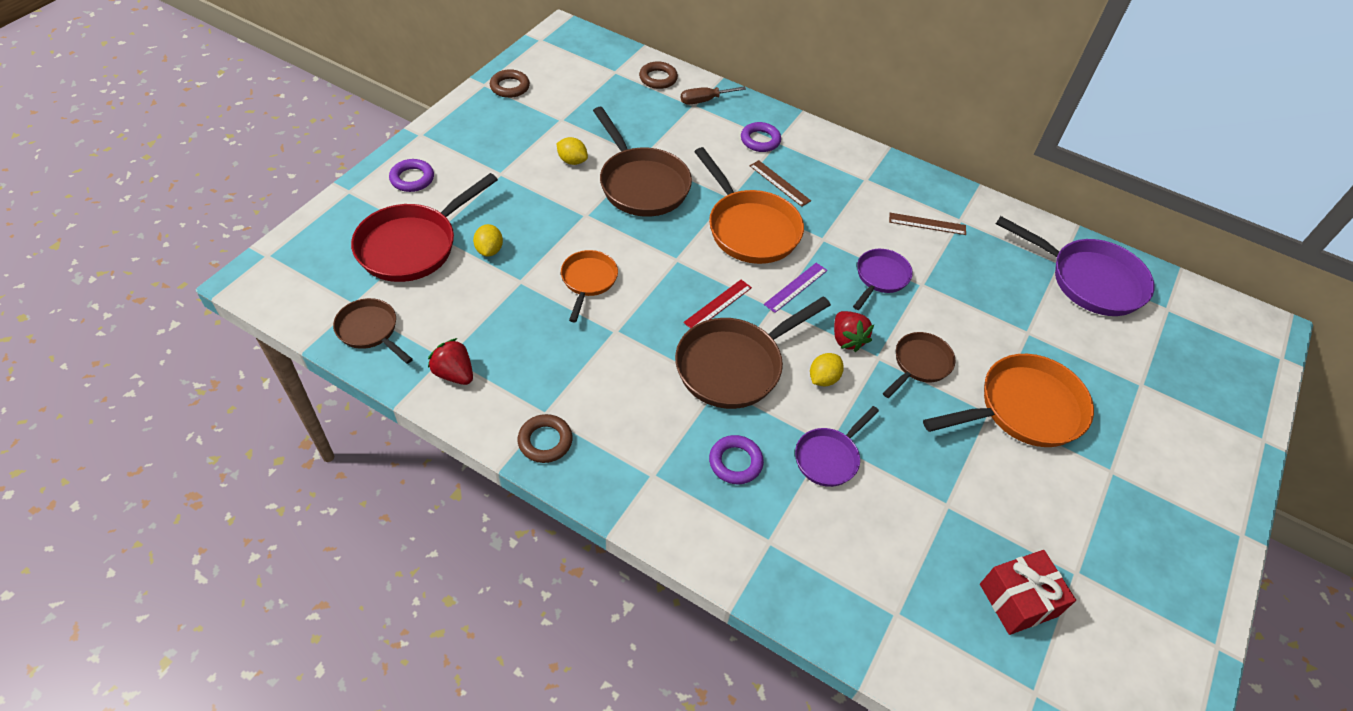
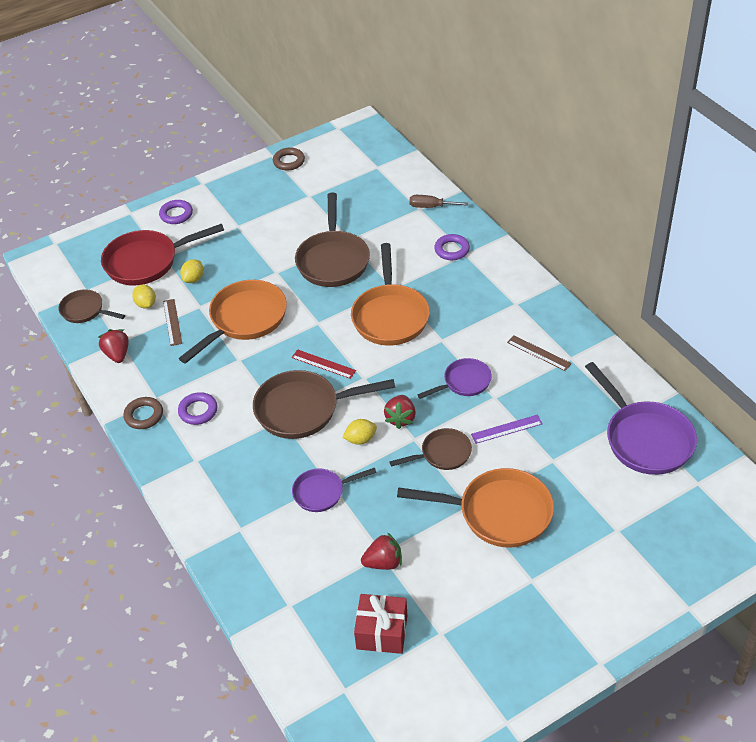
camera: 35 degrees right, 5 degrees down
brown pan [333,298,413,364] -> brown pan turned 45 degrees counterclockwise [59,289,125,323]
yellow lemon [556,137,588,165] -> yellow lemon moved to [132,285,156,308]
orange pan [561,250,618,323] -> orange pan [179,280,287,364], size x1.75
brown ring [639,61,678,89] -> none
red ruler [683,280,752,328] -> red ruler turned 45 degrees clockwise [292,349,356,379]
purple ring [709,435,764,484] -> purple ring moved to [178,392,217,425]
brown ruler [750,160,811,207] -> brown ruler moved to [163,299,182,346]
purple ruler [764,263,827,313] -> purple ruler moved to [471,415,543,444]
none -> red strawberry [361,533,402,570]

